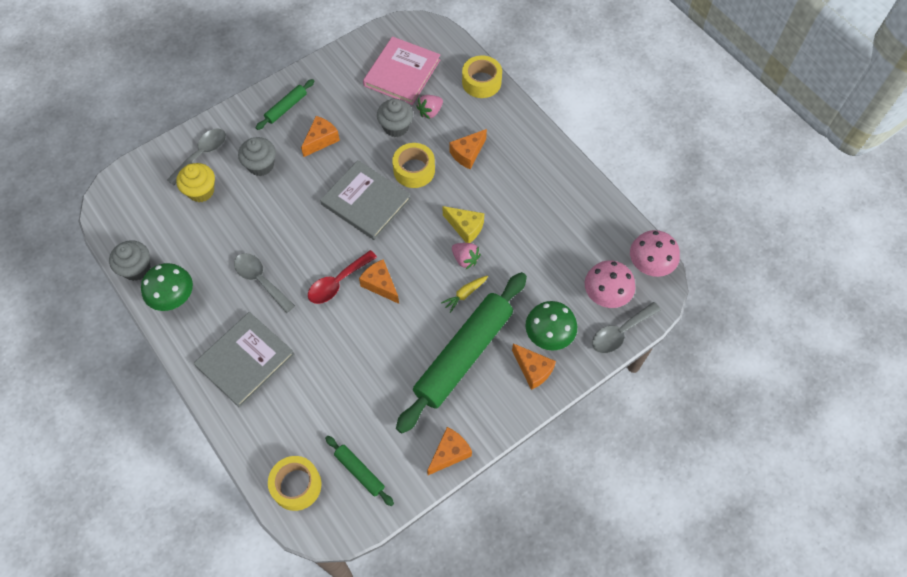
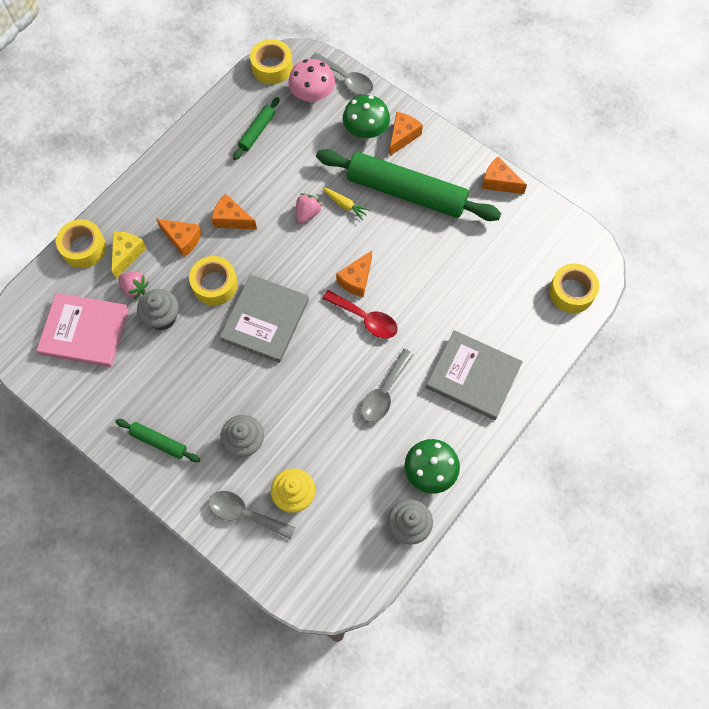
camera: 105 degrees left, 5 degrees up
orange cheese [301,116,340,157] -> orange cheese moved to [212,194,257,229]
green rolling pin [325,436,394,506] -> green rolling pin moved to [233,97,280,160]
yellow cheese [443,206,484,243] -> yellow cheese moved to [112,231,147,279]
pink mushroom [630,230,680,277] -> yellow tape [250,39,293,84]

